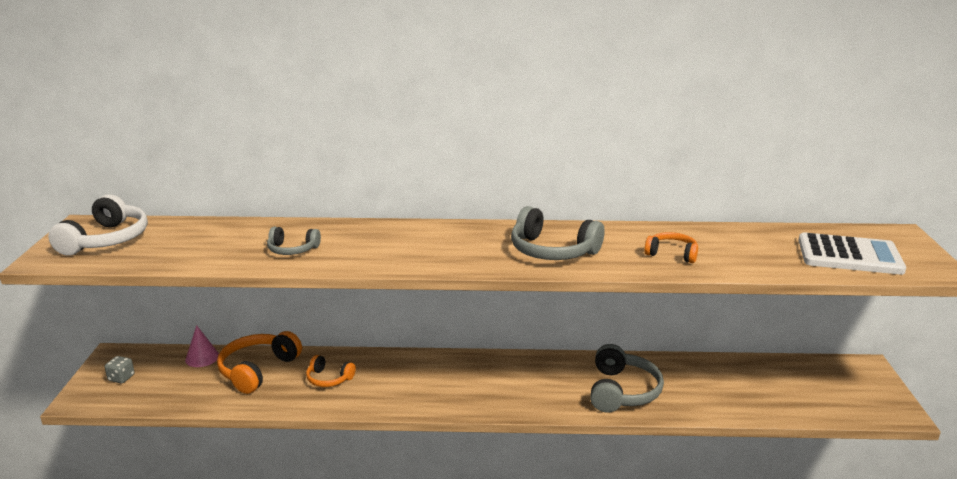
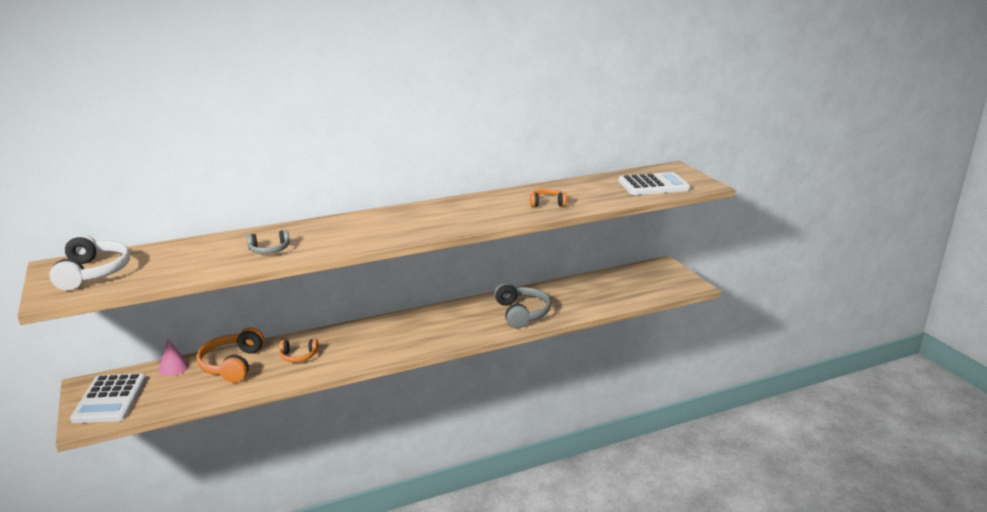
camera: 25 degrees left, 0 degrees up
grey dice [105,356,135,383] -> white calculator [70,373,146,423]
grey headphones [511,206,604,260] -> none

